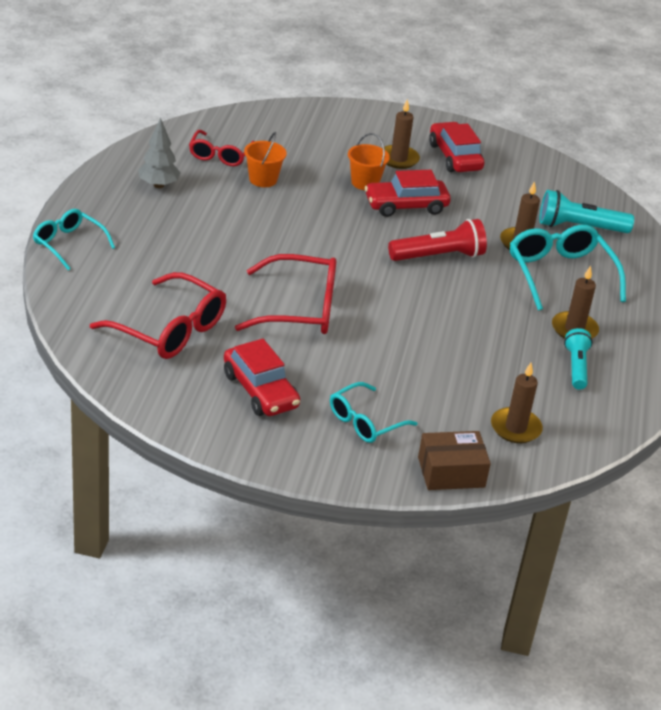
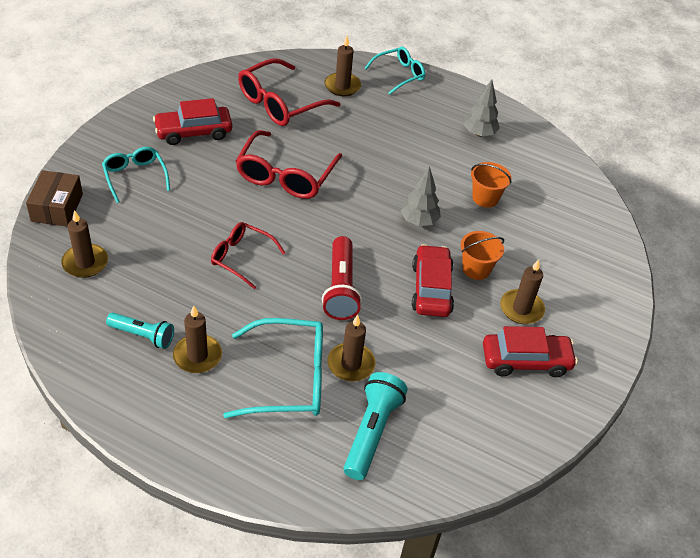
camera: 105 degrees right, 10 degrees up
red glasses [189,130,255,166] -> red glasses moved to [211,222,285,289]
none -> brown candle [325,36,361,96]
none -> grey tree [400,166,441,226]

